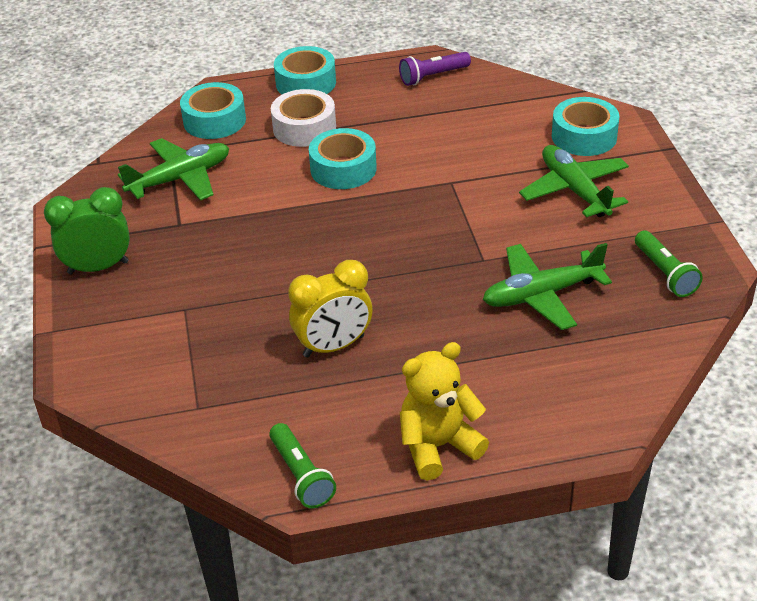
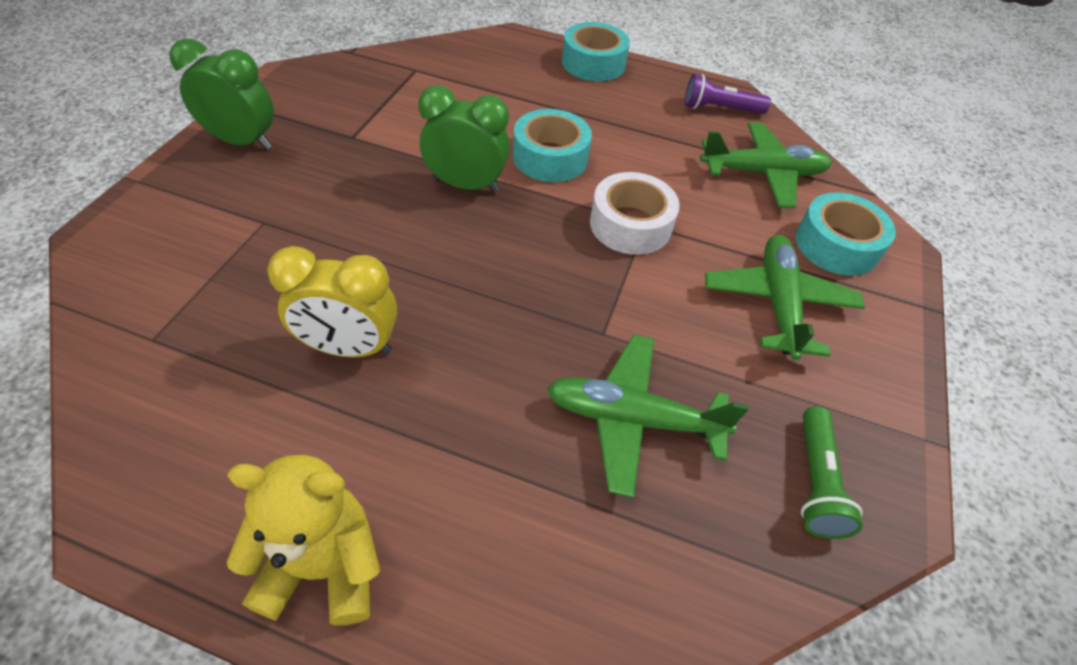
camera: 25 degrees right, 10 degrees up
green plane [118,138,229,200] -> green plane moved to [700,122,832,208]
turquoise tape [180,82,246,139] -> none
green flashlight [269,423,336,508] -> none
white tape [271,89,336,147] -> white tape moved to [590,172,680,255]
none -> green clock [418,85,510,193]

